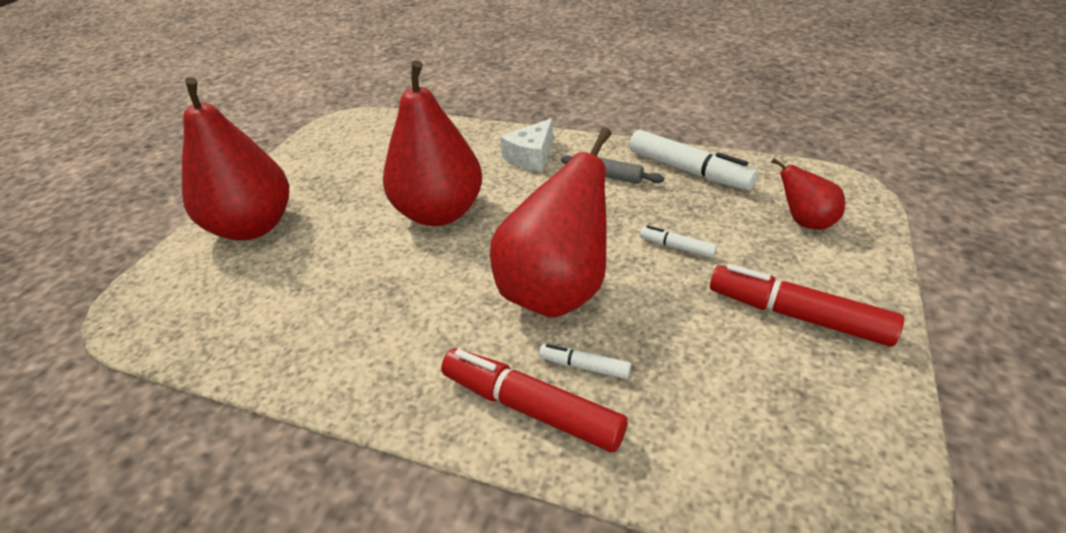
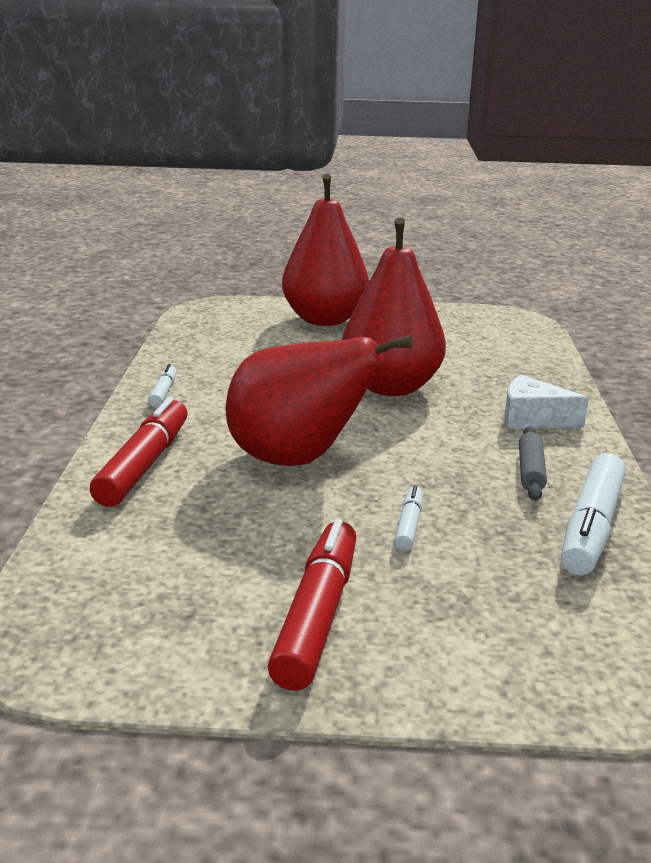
camera: 70 degrees right, 15 degrees down
white marker [539,344,631,379] -> white marker moved to [148,364,176,407]
red pear [771,158,845,230] -> none

